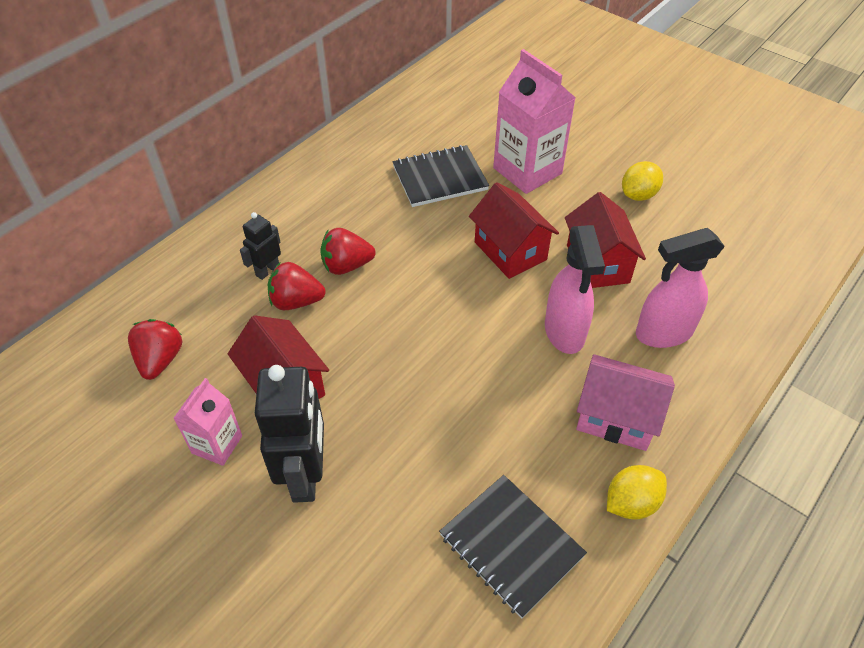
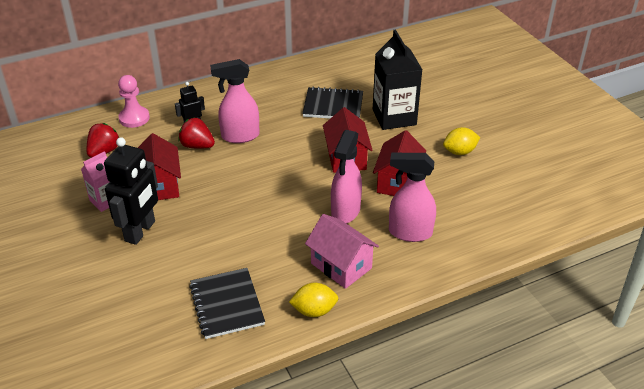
camera: 25 degrees right, 10 degrees down
red strawberry [320,228,376,275] -> pink spray bottle [210,59,259,143]
pink carton [493,49,576,194] -> black carton [373,30,423,130]
none -> pink pawn [118,75,150,128]

